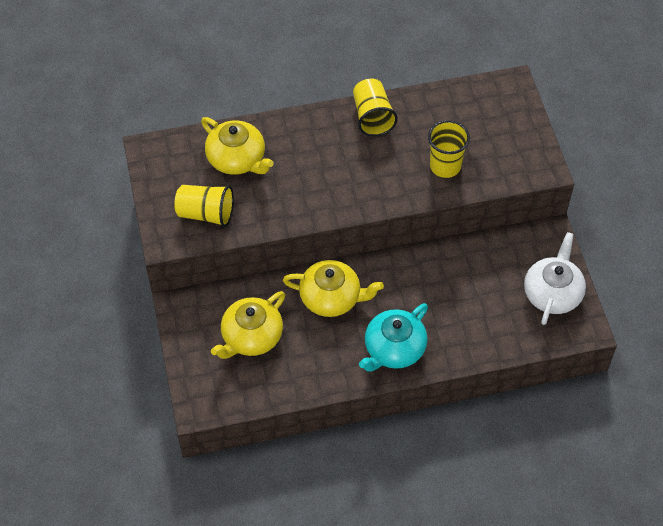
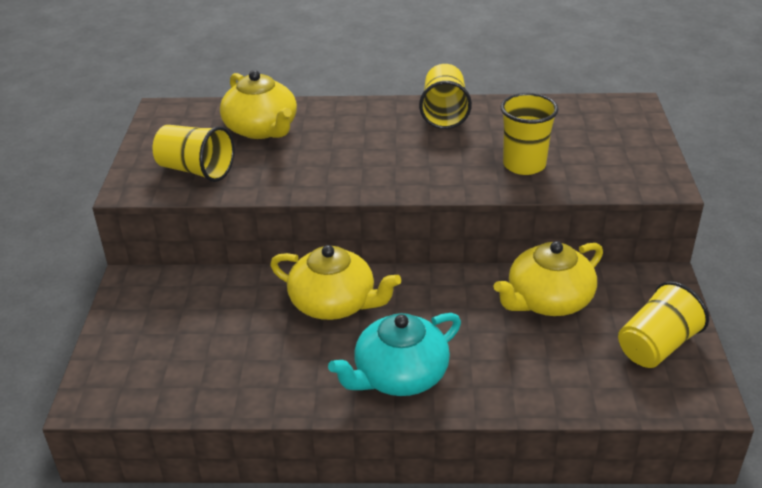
camera: 15 degrees right, 20 degrees down
yellow teapot [211,291,285,359] -> yellow teapot moved to [493,241,603,316]
white teapot [524,232,586,325] -> yellow cup [618,281,709,368]

